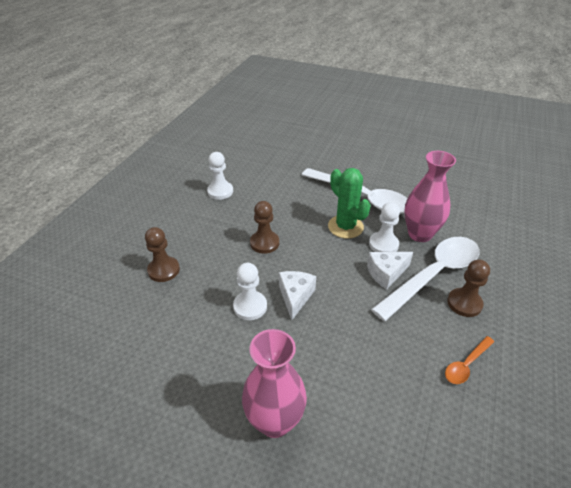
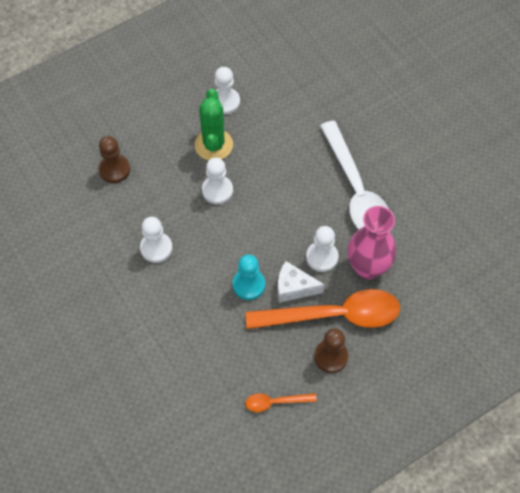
camera: 35 degrees right, 20 degrees up
pink vase [242,329,307,438] -> none
brown pawn [250,201,279,254] -> white pawn [202,157,233,204]
white cheese [279,271,316,320] -> none
green cactus [328,168,371,239] -> green cactus moved to [195,89,233,161]
white spoon [371,237,480,321] -> orange spoon [245,289,400,329]
none -> turquoise pawn [232,254,265,300]

